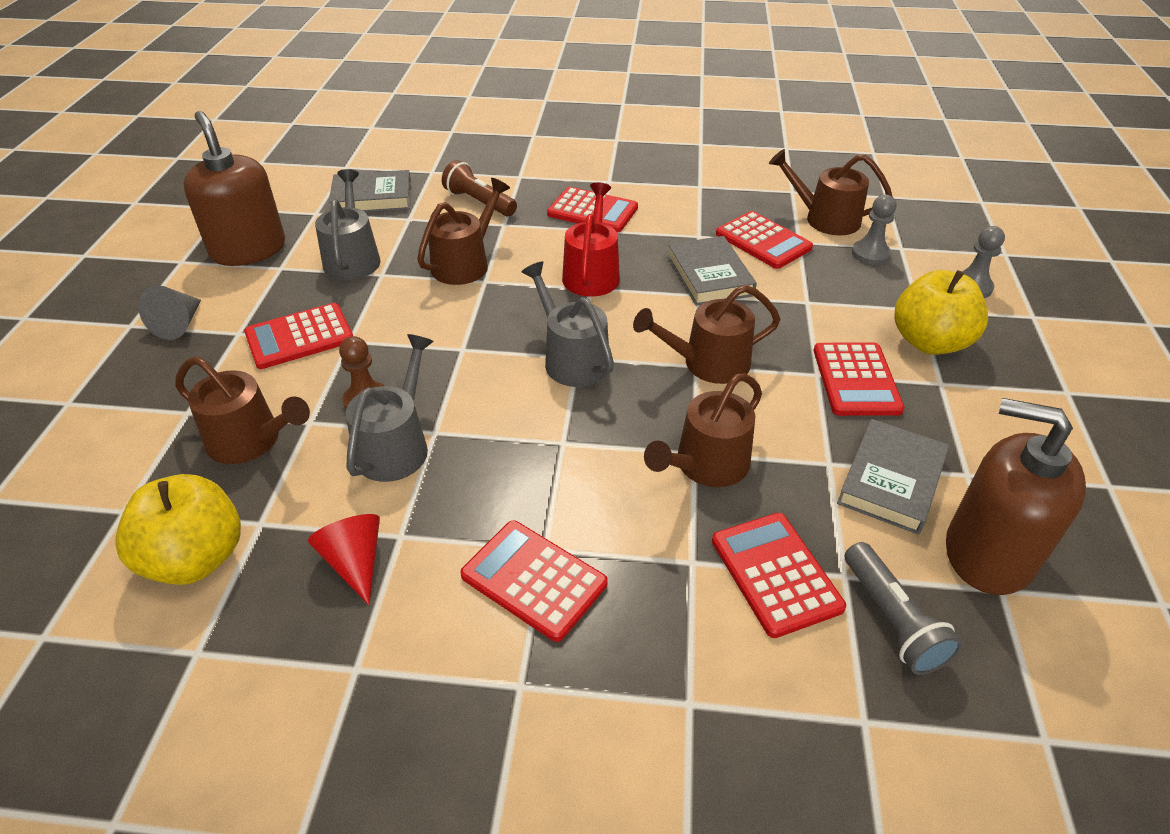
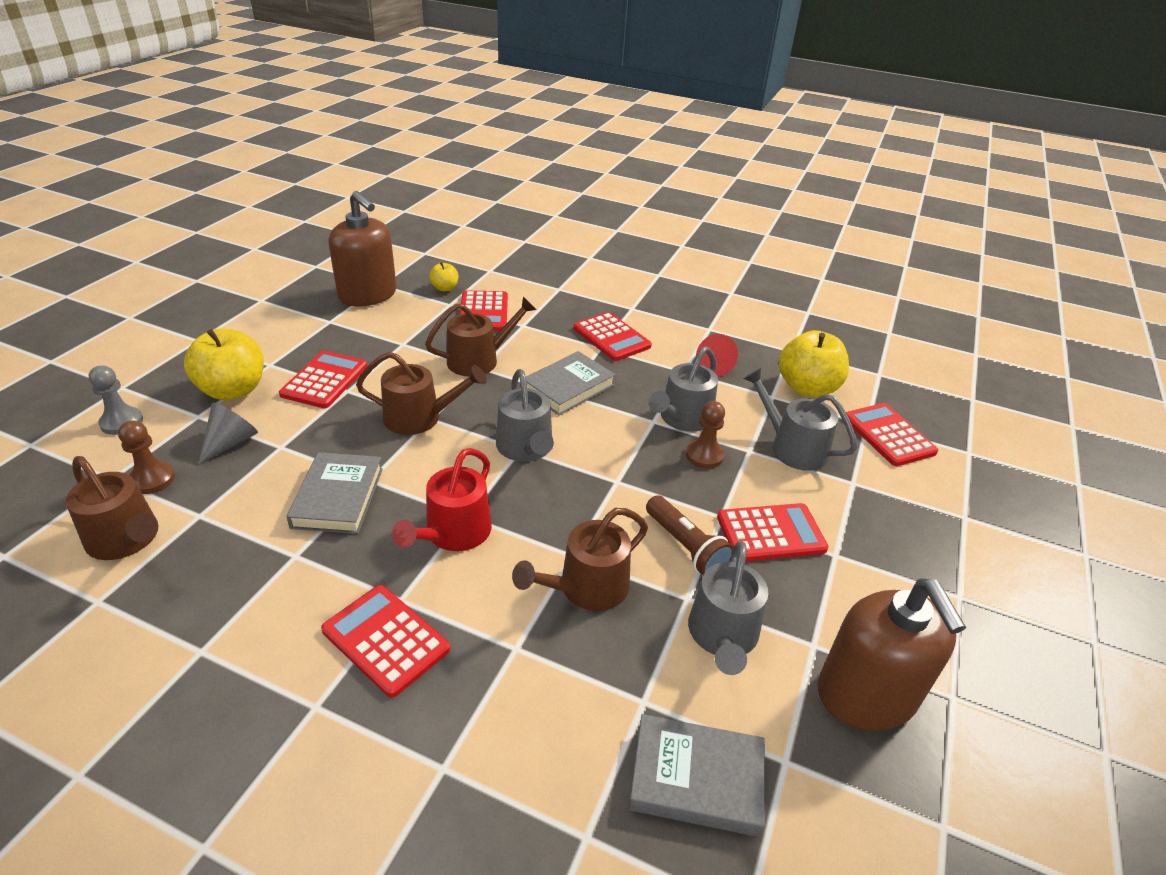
camera: 165 degrees left, 5 degrees down
grey cone [138,285,201,340] -> grey cone moved to [198,402,258,465]
brown watering can [175,356,310,464] -> grey watering can [743,368,858,471]
brown flashlight [442,160,517,216] -> brown flashlight moved to [646,495,734,575]
red calculator [716,211,813,269] -> red calculator moved to [846,403,938,466]
grey book [837,419,949,535] -> grey book moved to [526,351,616,416]
grey flashlight [845,542,962,675] -> yellow apple [429,262,458,292]
grey pawn [852,195,896,265] -> brown pawn [118,420,175,494]

